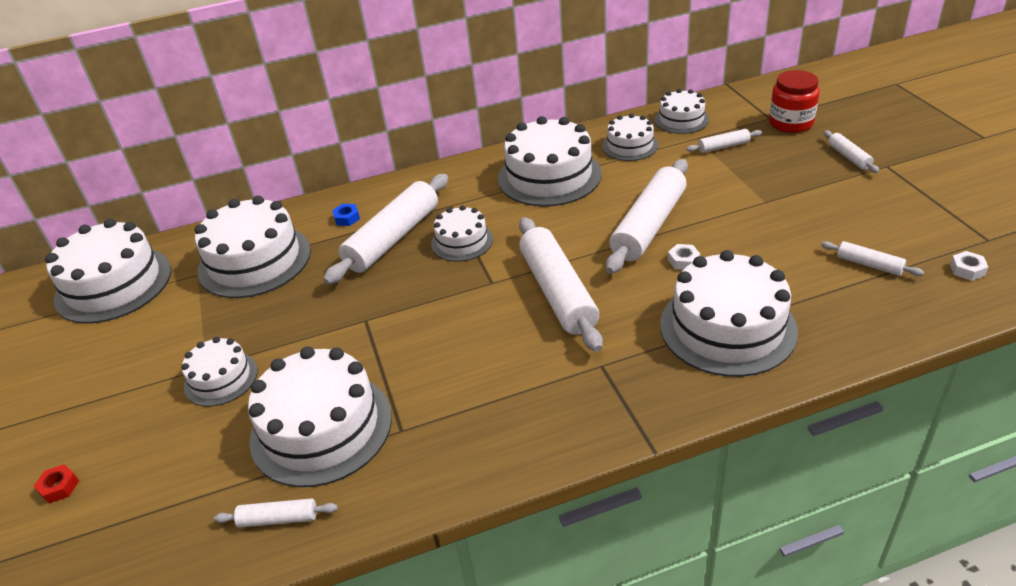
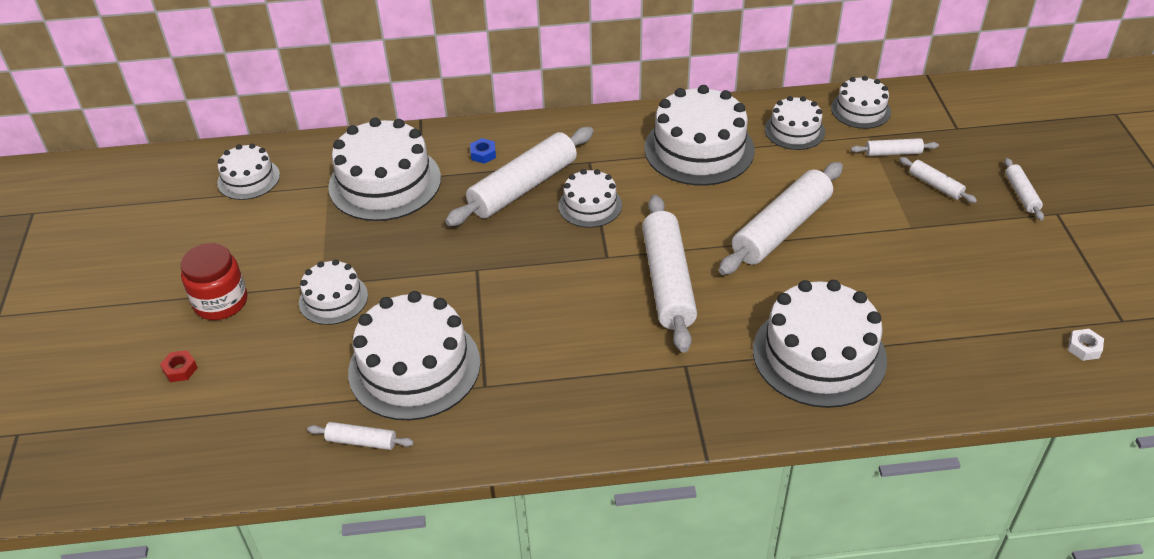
camera: 10 degrees right, 5 degrees up
white cake [45,219,171,324] -> white cake [217,144,280,200], size x0.55
white nut [668,244,700,270] -> none
red jar [769,70,820,133] -> red jar moved to [181,243,247,320]
white rolling pin [821,241,924,276] -> white rolling pin moved to [899,157,977,203]

